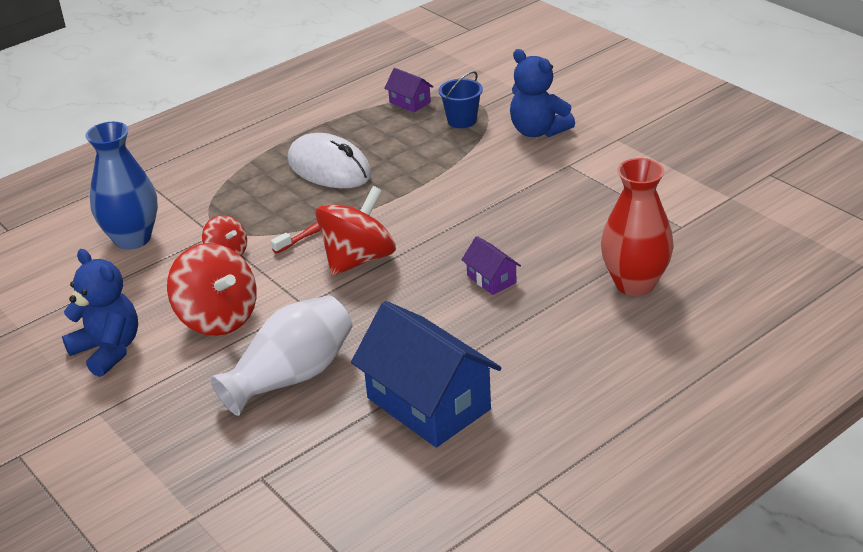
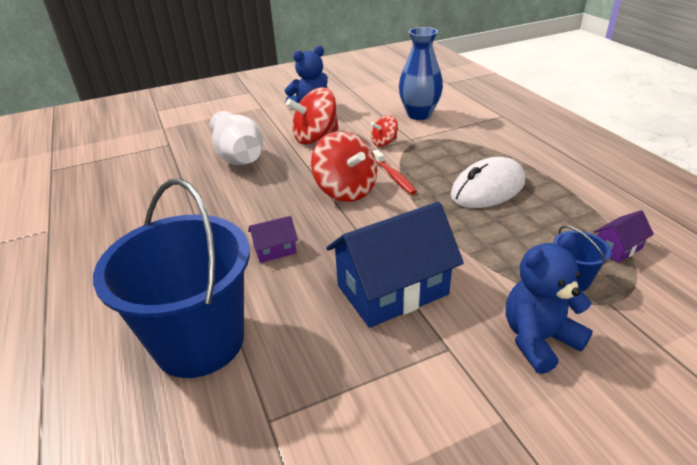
camera: 105 degrees right, 0 degrees up
blue house [351,301,502,448] -> blue house moved to [326,202,464,328]
red vase [601,158,674,296] -> blue bucket [93,179,250,378]

